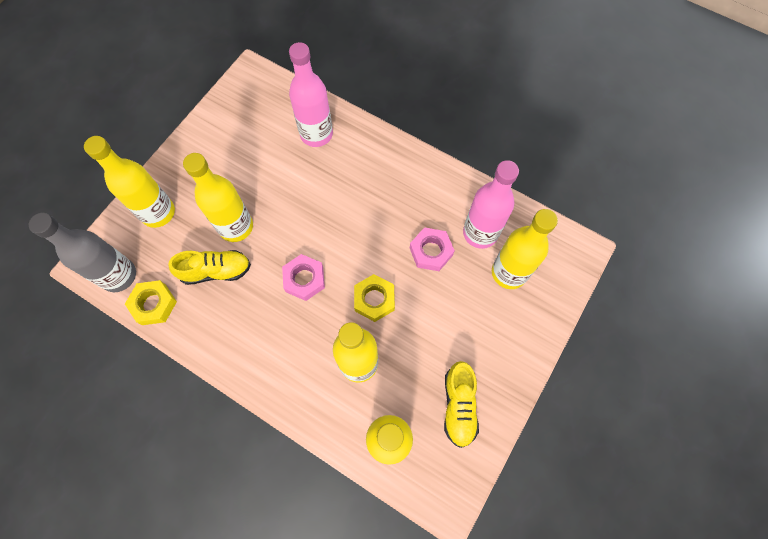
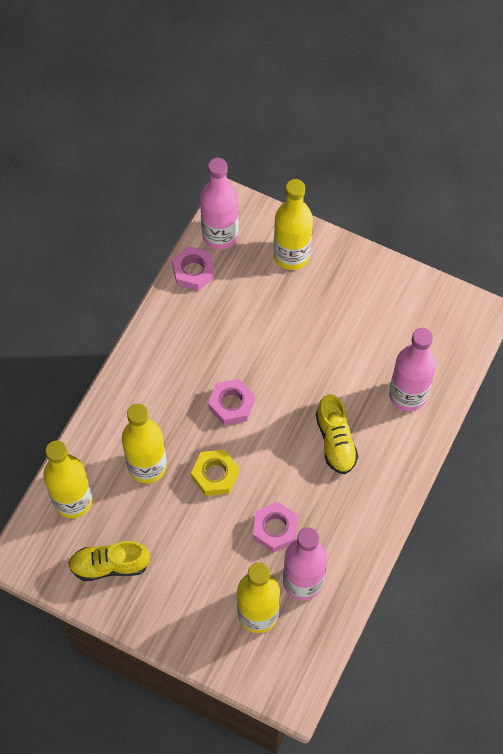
camera: 85 degrees right, 5 degrees down
grey bottle [29,213,136,292] -> pink bottle [200,158,239,250]
yellow nut [125,280,177,325] -> pink nut [172,246,215,291]
yellow shoe [168,250,251,285] -> yellow shoe moved to [316,394,358,474]
yellow bottle [183,153,253,242] -> none

